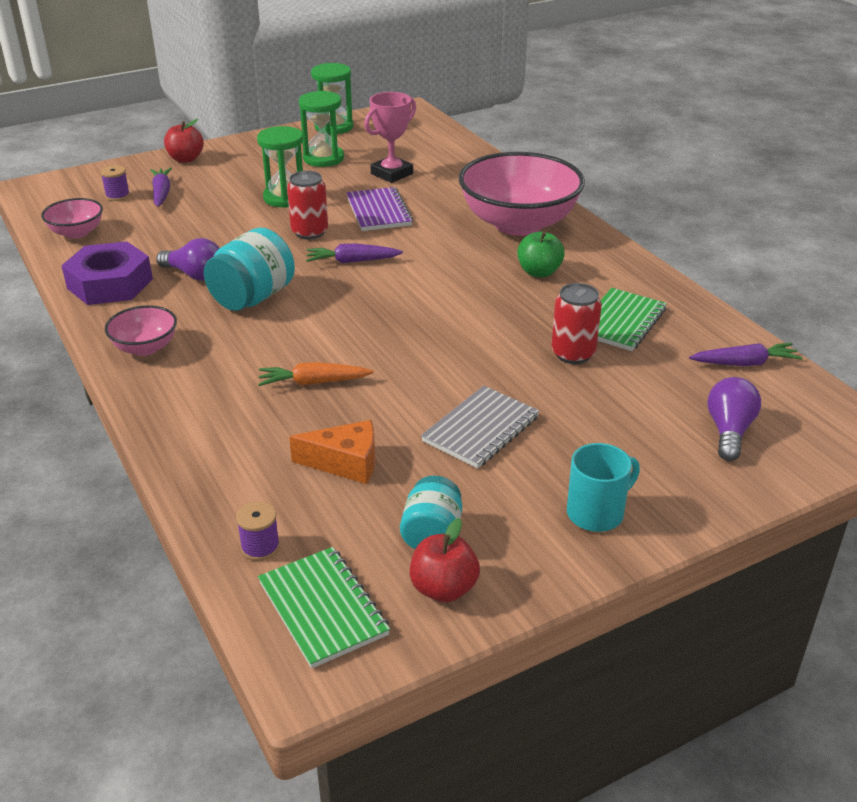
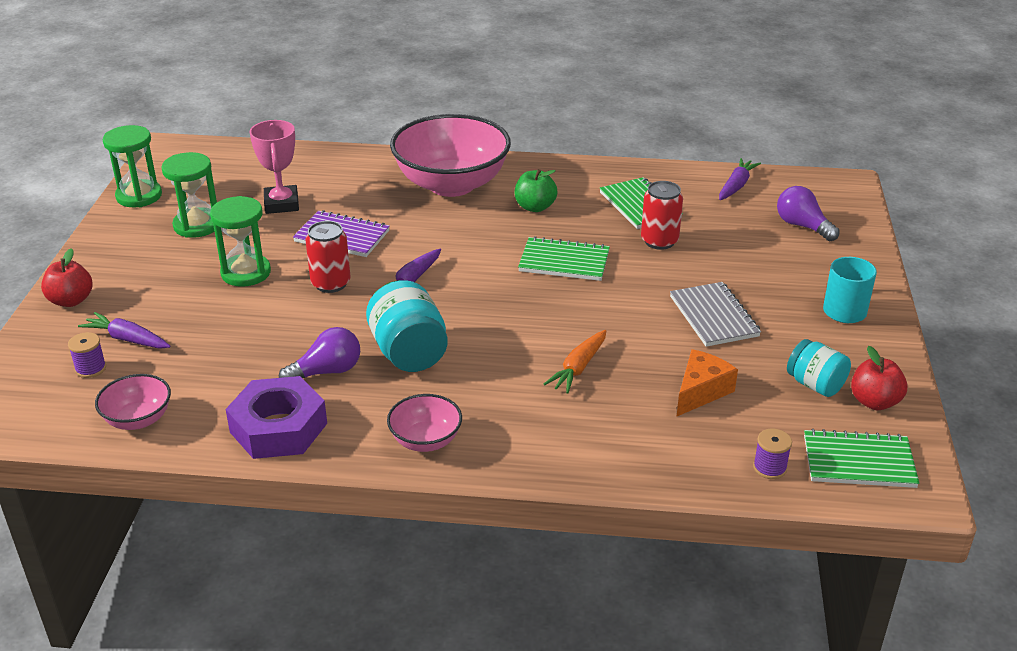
camera: 55 degrees left, 0 degrees up
none -> green notebook [518,236,610,281]

